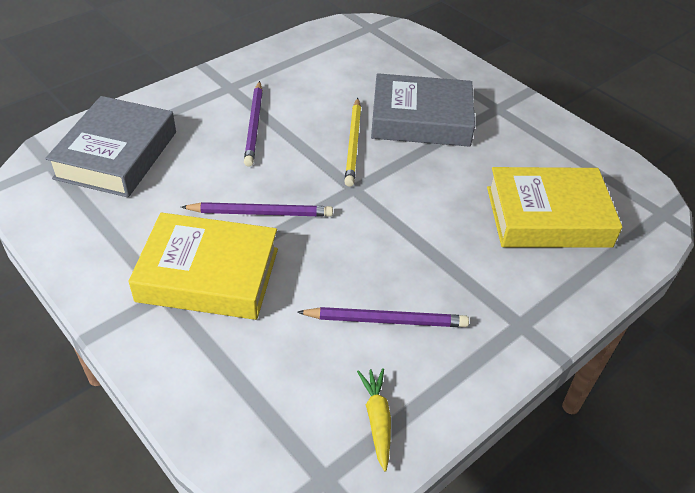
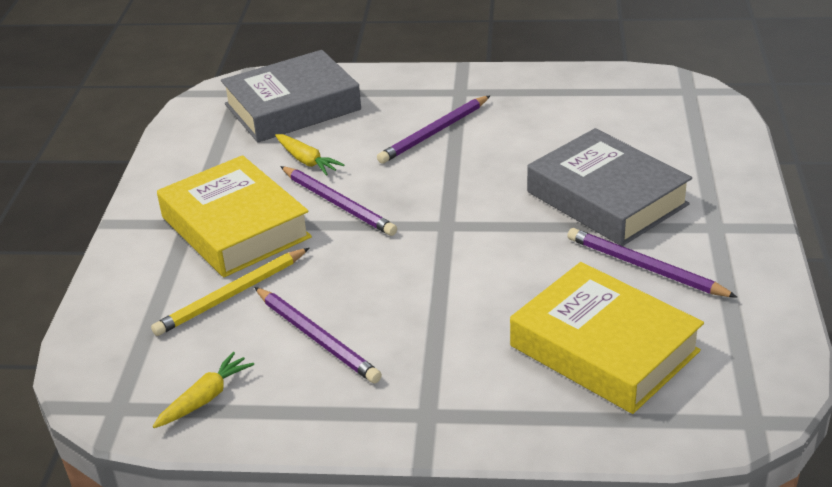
camera: 50 degrees right, 10 degrees down
yellow pencil [344,98,361,187] -> yellow pencil moved to [151,248,309,336]
none -> yellow carrot [275,134,344,176]
none -> purple pencil [567,228,738,298]

